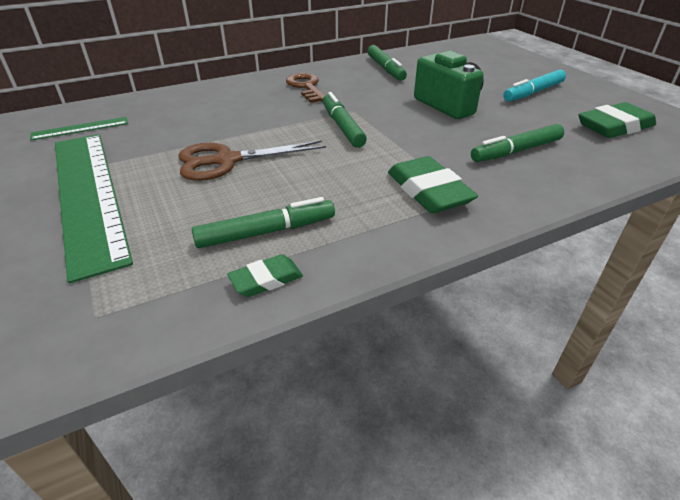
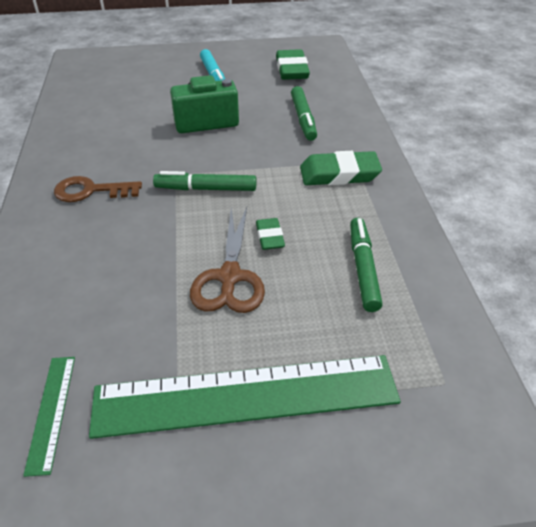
camera: 70 degrees left, 5 degrees up
green eraser [227,254,303,297] -> green eraser moved to [256,218,285,250]
green marker [368,45,407,81] -> none

